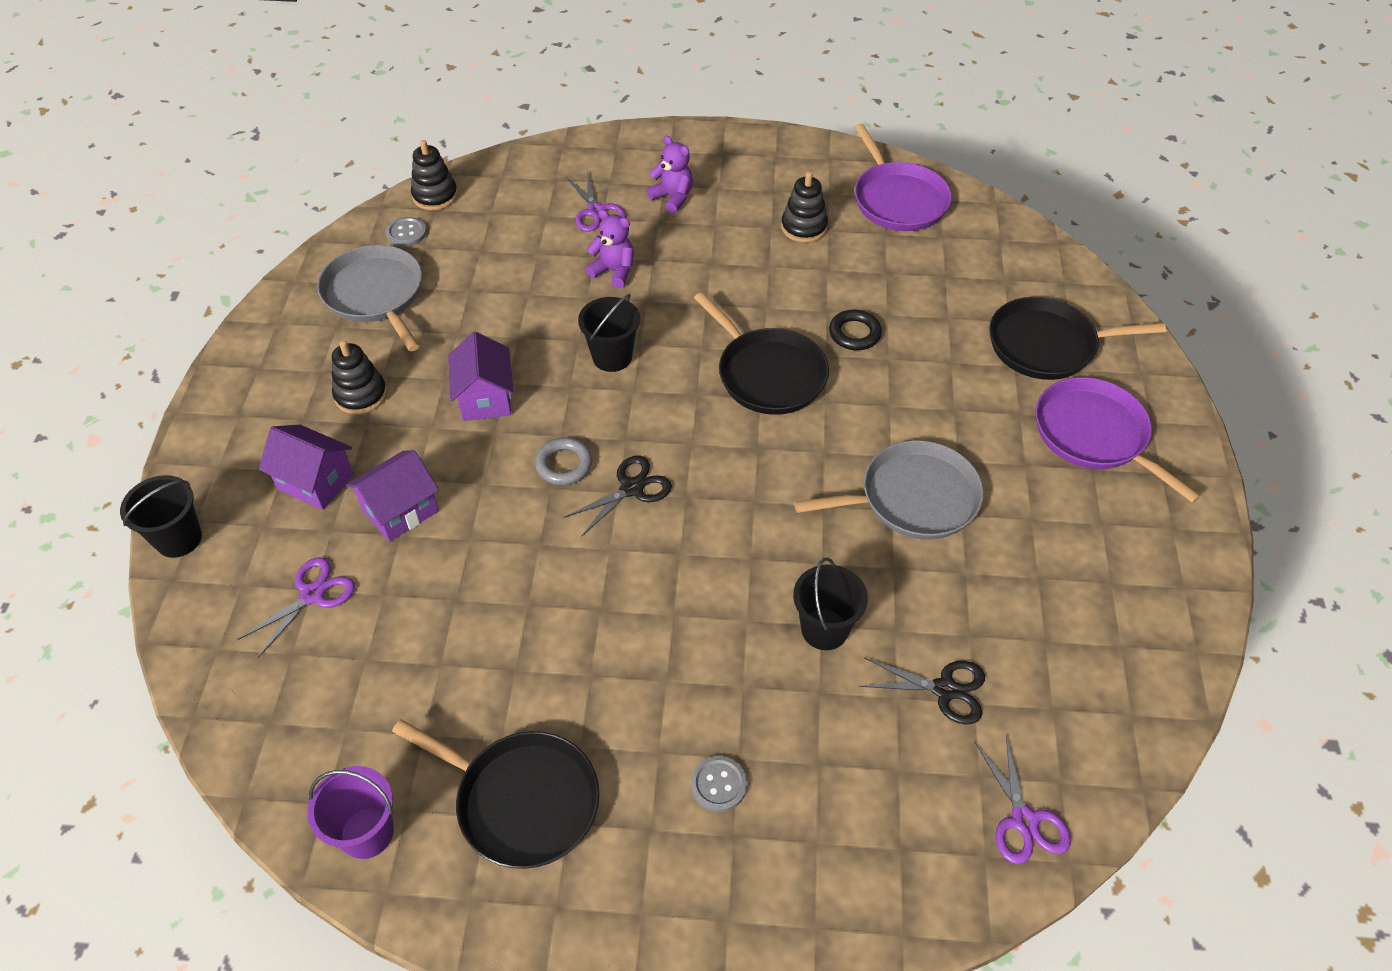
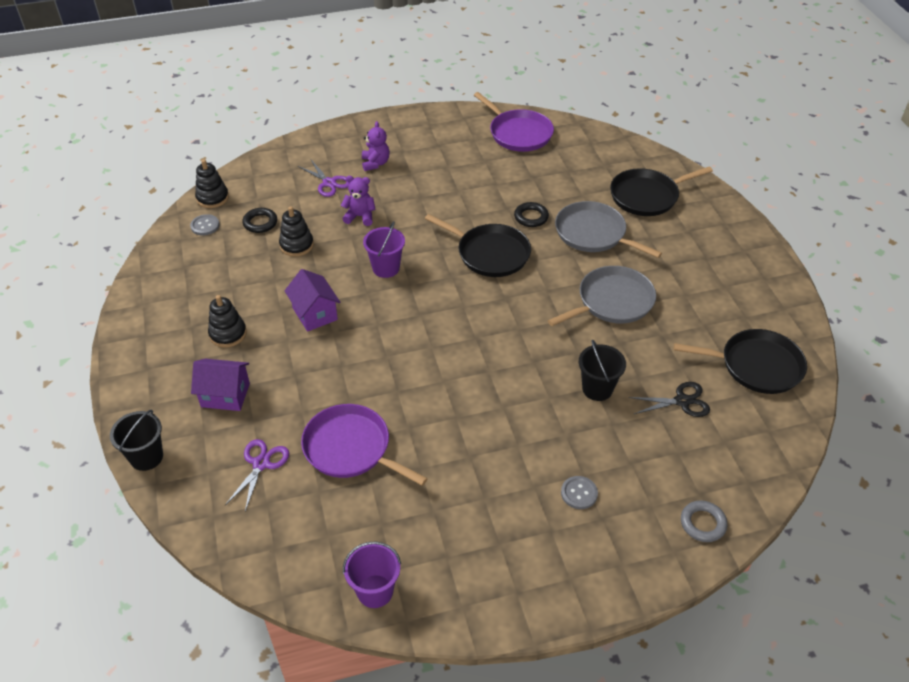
camera: 20 degrees left, 5 degrees down
grey pan [317,245,422,351] -> grey pan moved to [555,201,662,258]
purple house [346,450,439,542] -> none
black pan [392,719,600,869] -> black pan moved to [674,329,807,394]
grey ring [535,438,592,485] -> grey ring moved to [681,500,727,542]
black scissors [563,455,672,537] -> none
black bucket [578,294,640,372] -> purple bucket [363,221,405,278]
purple teddy bear [647,136,693,213] -> purple teddy bear turned 60 degrees clockwise [362,121,390,171]
black stacking toy [781,171,828,243] -> black stacking toy moved to [279,206,314,257]
purple scissors [975,734,1071,864] -> none
purple pan [1035,377,1201,503] -> purple pan moved to [301,404,428,486]
none -> black ring [242,208,277,233]

